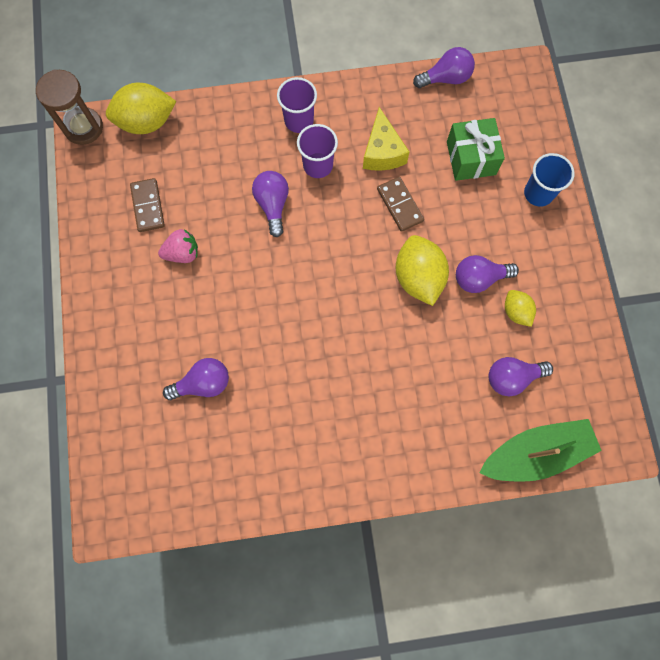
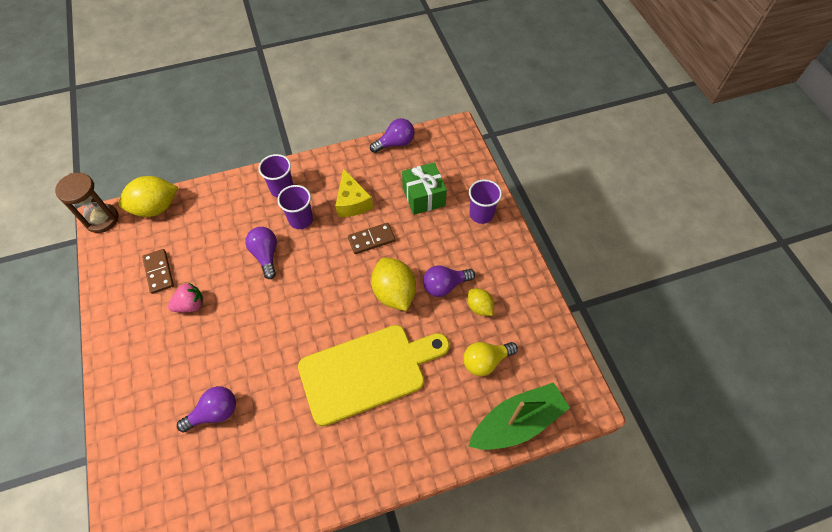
camera: 10 degrees left, 15 degrees down
brown domino [377,177,424,232] -> brown domino turned 75 degrees counterclockwise [348,223,395,254]
purple light bulb [489,357,553,396] -> yellow light bulb [463,342,518,376]
blue cup [524,153,575,207] -> purple cup [469,179,502,224]
none -> yellow cutting board [298,325,450,426]

